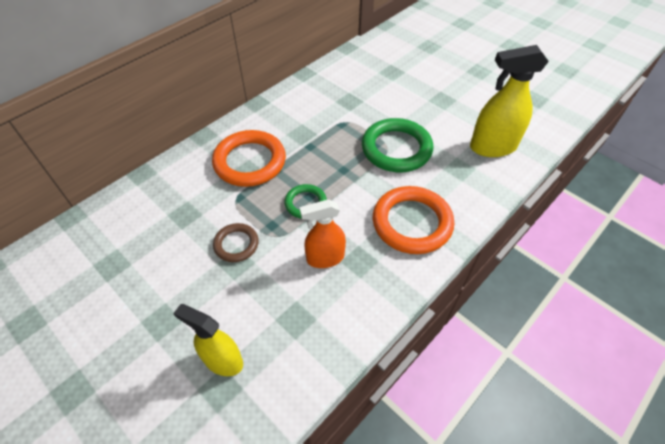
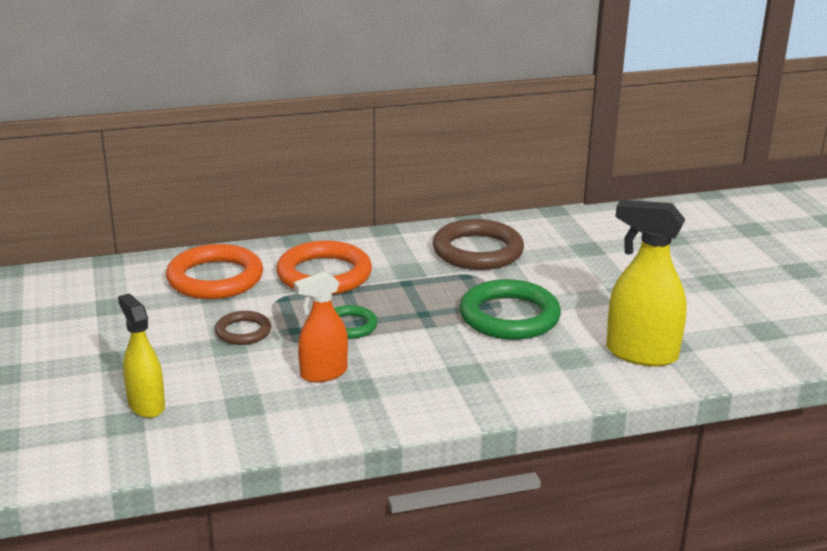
camera: 30 degrees right, 25 degrees down
orange spray bottle [300,199,346,268] -> orange spray bottle turned 45 degrees counterclockwise [294,271,348,382]
orange ring [373,186,454,254] -> orange ring moved to [166,244,263,299]
none -> brown ring [433,219,524,270]

